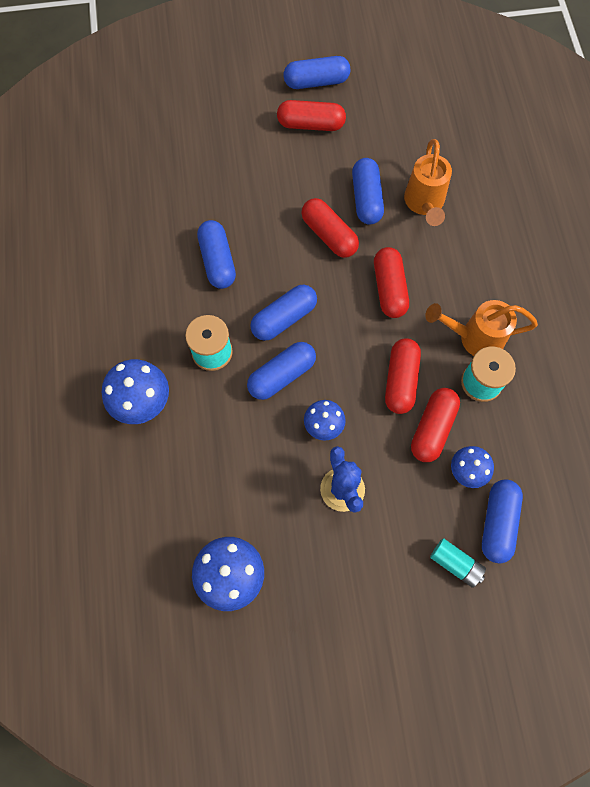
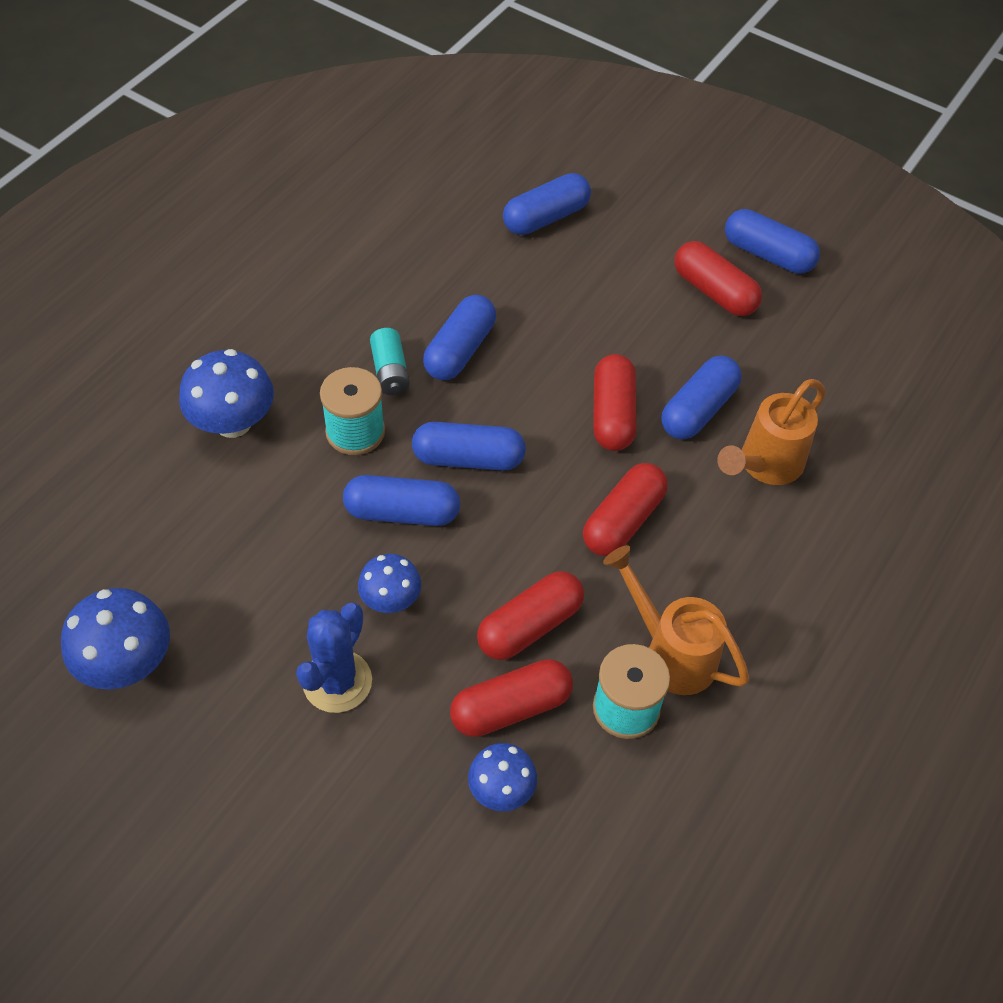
camera: 40 degrees right, 15 degrees down
turquoise battery [430,538,486,588] -> turquoise battery moved to [370,328,410,395]
blue capsule [482,479,523,564] -> blue capsule moved to [503,173,591,235]

